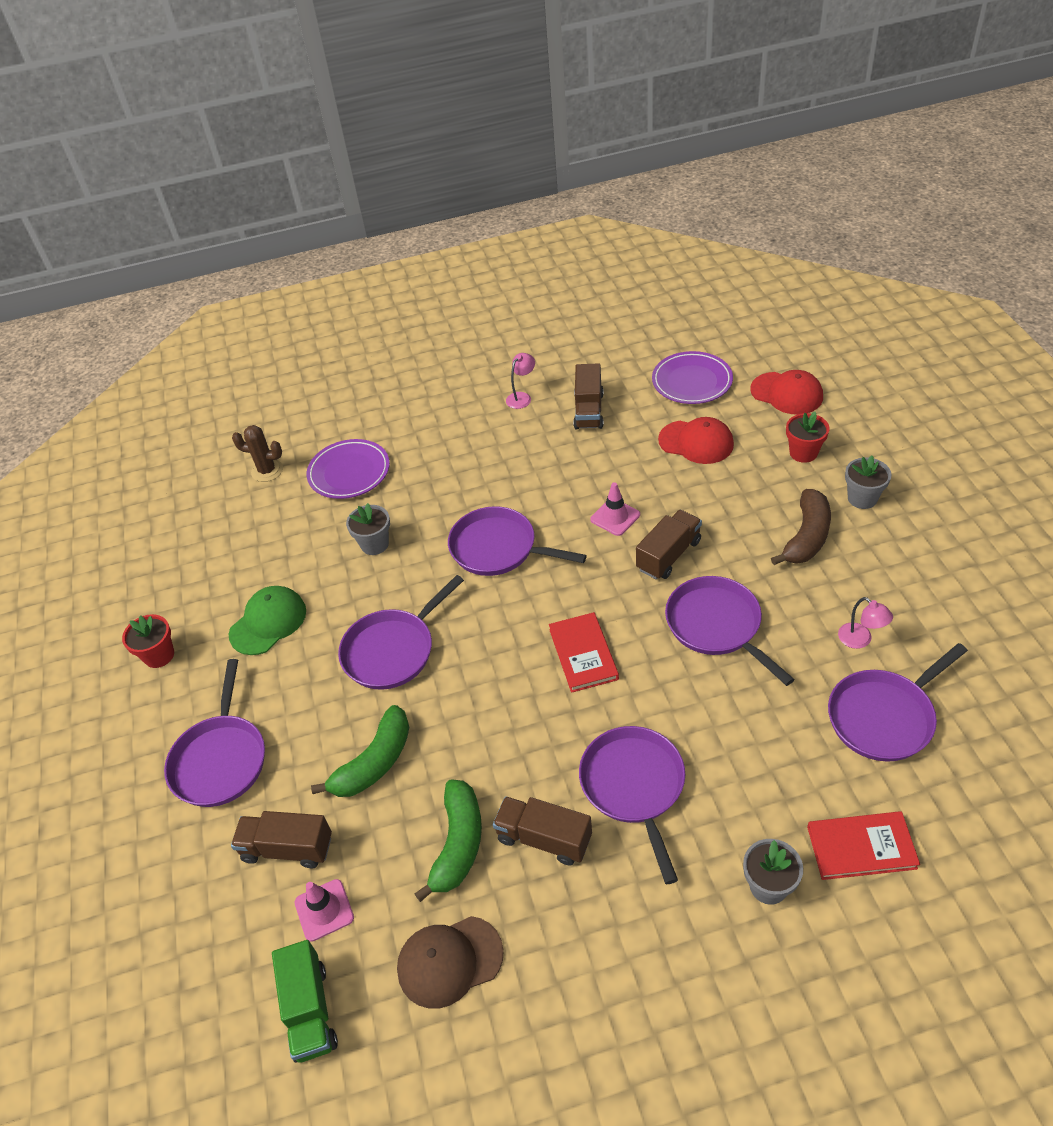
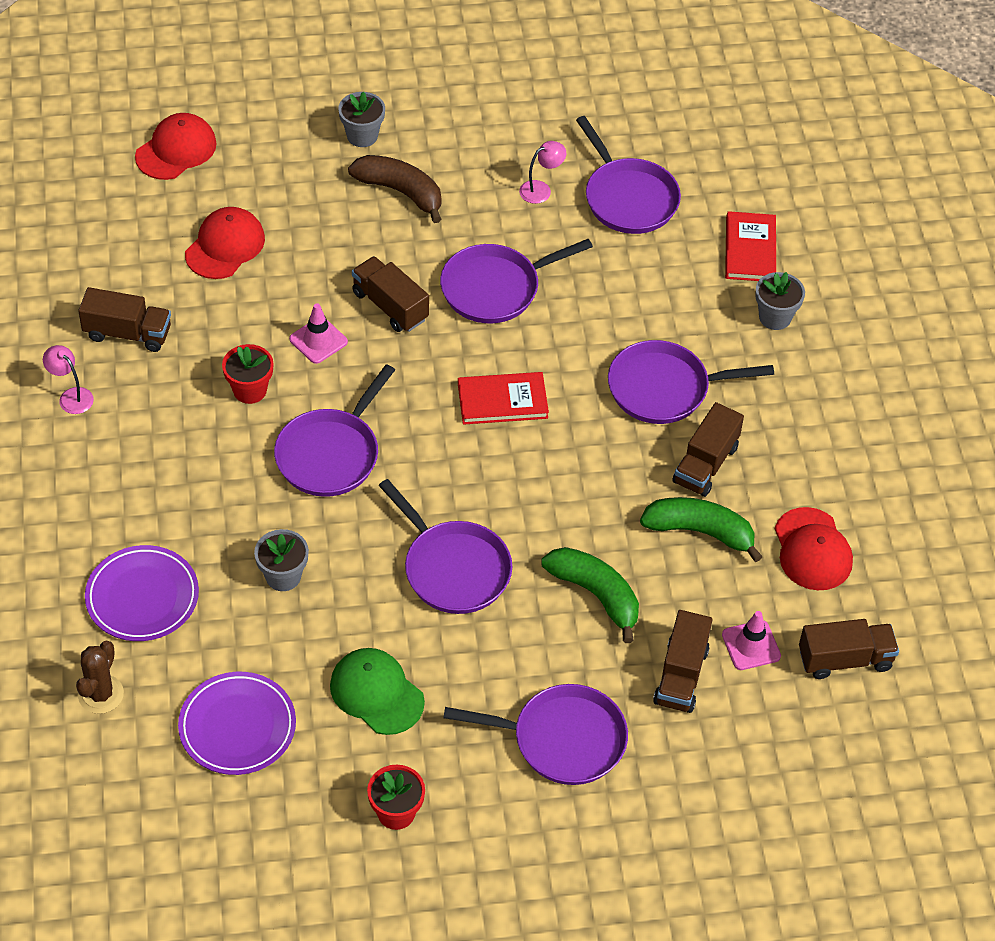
camera: 90 degrees left, 5 degrees up
green truck [272,940,338,1063] -> brown truck [799,619,899,679]
brown cap [397,916,504,1009] -> red cap [774,507,853,590]
purple plate [652,351,733,404] -> purple plate moved to [178,672,296,775]
red flower pot [786,412,830,463] -> red flower pot moved to [222,344,273,404]

